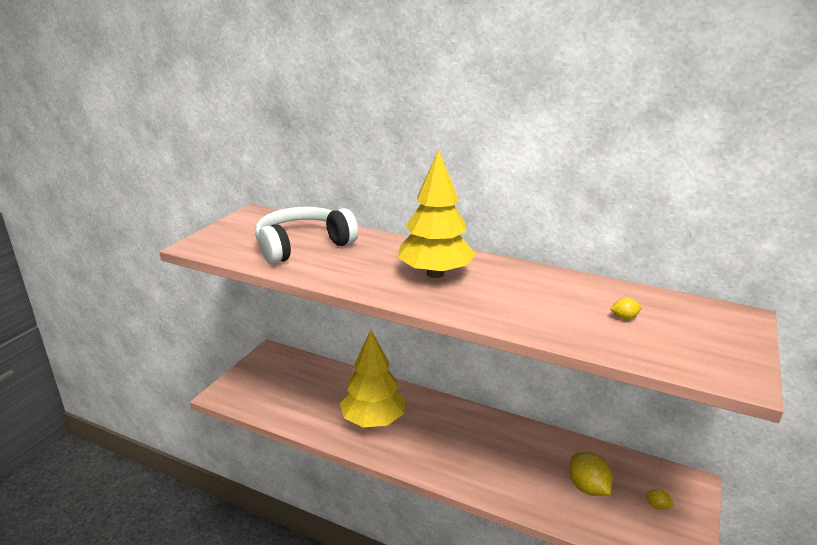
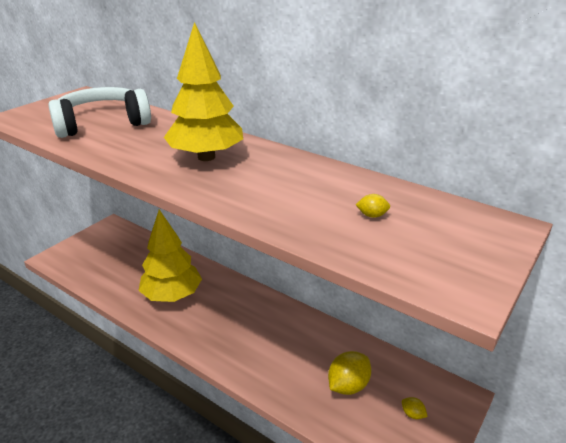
camera: 10 degrees right, 5 degrees up
yellow lemon [569,452,613,496] -> yellow lemon turned 60 degrees clockwise [328,351,371,395]

